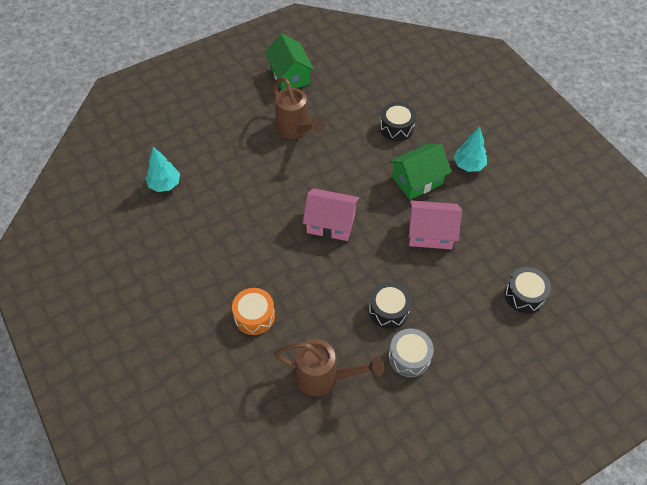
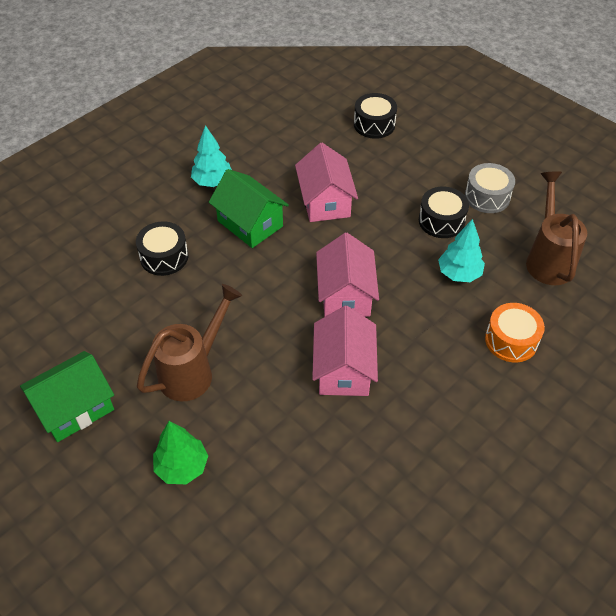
camera: 105 degrees left, 5 degrees down
turquoise tree [146,147,180,192] -> turquoise tree moved to [438,219,485,282]
none -> green tree [153,421,208,484]
none -> pink house [312,306,378,396]

